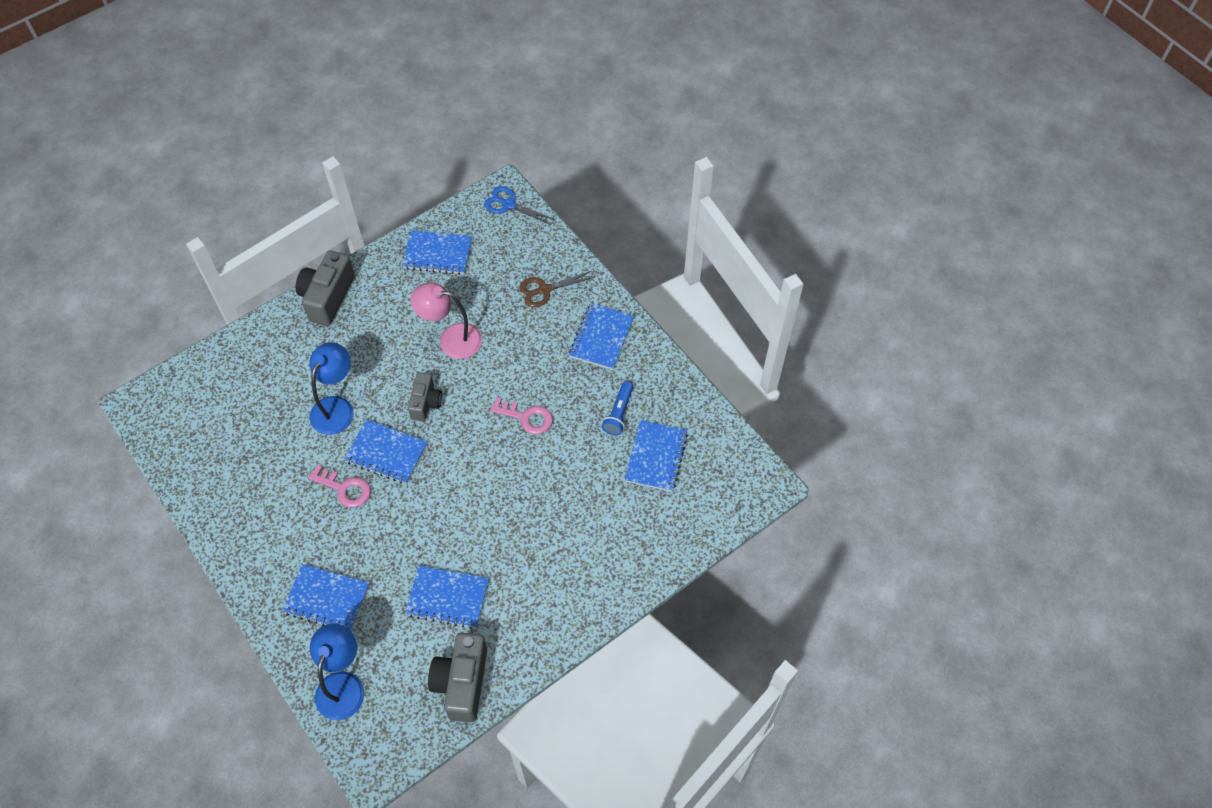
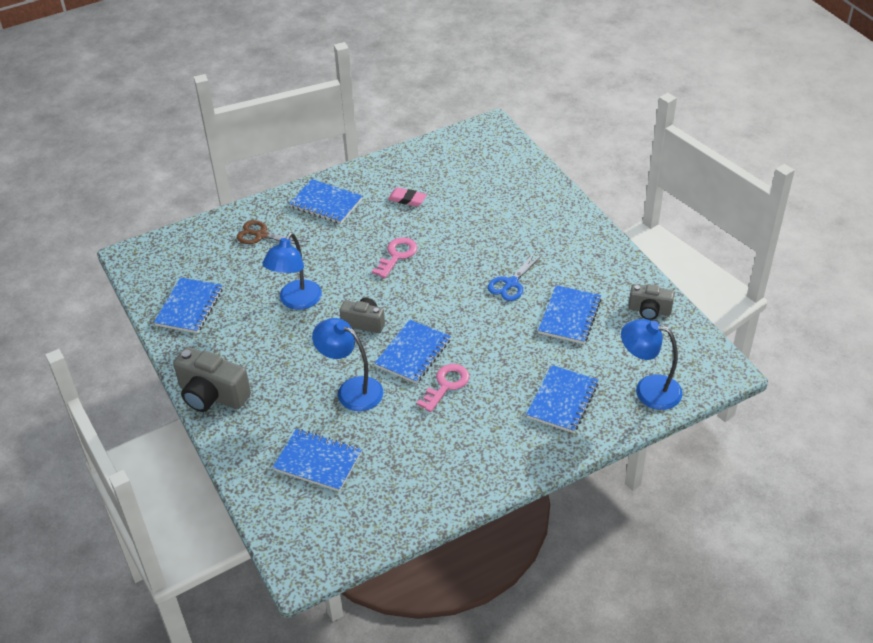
camera: 80 degrees left, 15 degrees down
pink lamp [410,282,482,359] -> blue lamp [262,232,322,310]
grey camera [428,633,487,723] -> grey camera [628,284,675,320], size x0.62
blue scissors [484,186,554,225] -> blue scissors moved to [488,251,543,301]
brown scissors [519,271,595,307] -> brown scissors turned 120 degrees clockwise [237,220,310,246]
blue flashlight [602,381,633,435] -> pink eraser [388,187,427,207]
blue notebook [625,420,688,492] -> blue notebook moved to [272,429,362,492]

